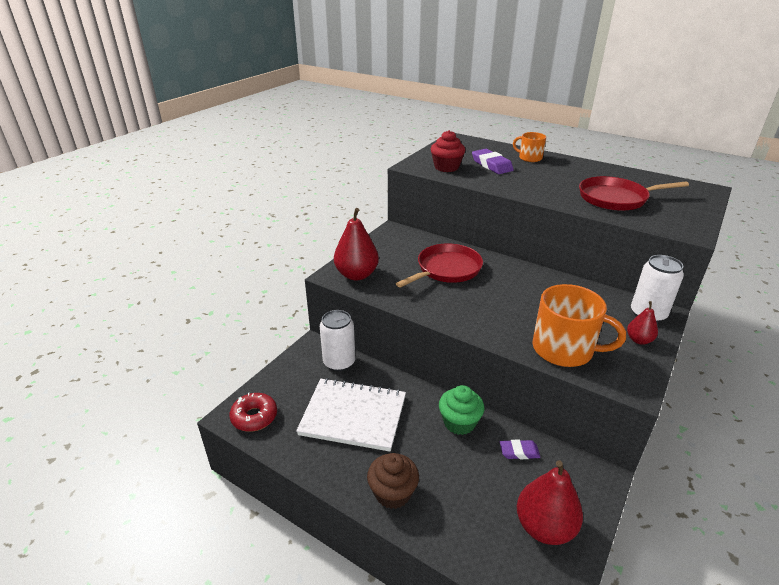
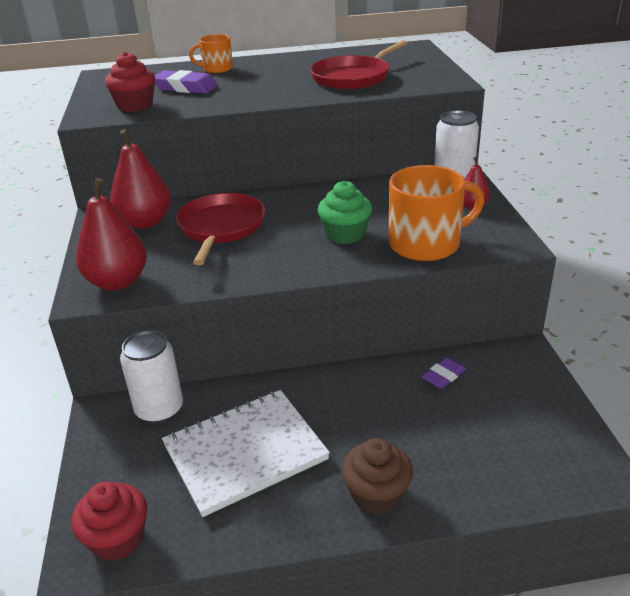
camera: 40 degrees left, 0 degrees up
red donut [229,393,277,432] -> red cupcake [71,481,147,561]
green cupcake [439,385,484,435] -> green cupcake moved to [318,181,372,244]
red pear [517,460,583,545] -> red pear moved to [110,129,171,229]

